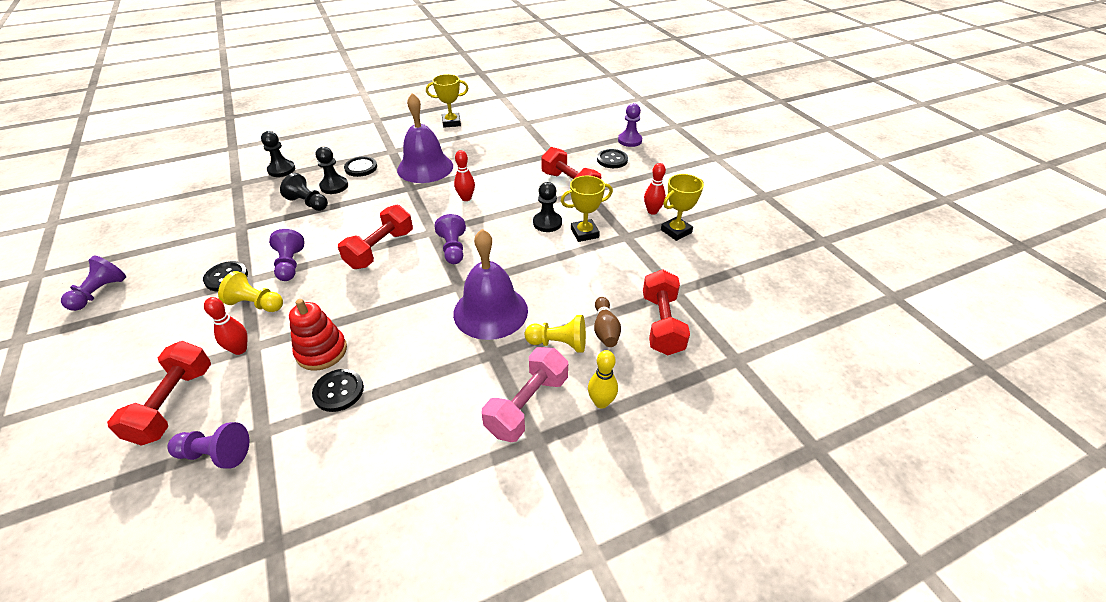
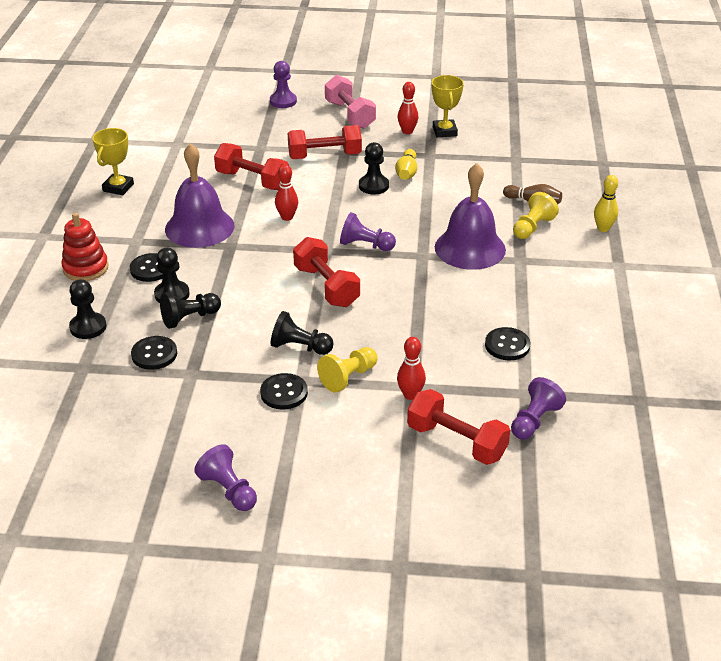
camera: 60 degrees left, 5 degrees down
purple pawn [269,229,305,281] -> black pawn [270,311,334,355]
red stacking toy [289,299,347,371] -> red stacking toy moved to [61,213,108,281]
pink dumbbell [482,347,568,442] -> pink dumbbell moved to [325,75,376,129]
yellow trophy [561,176,613,242] -> yellow bowling pin [395,149,417,180]
black button [597,149,628,168] -> black button moved to [131,336,177,370]
red dumbbell [643,269,690,355] -> red dumbbell moved to [214,143,289,190]

